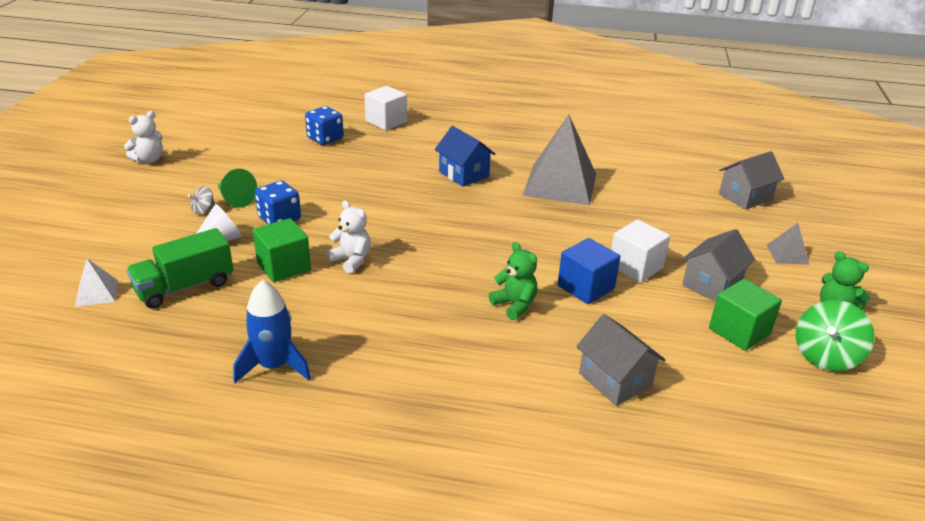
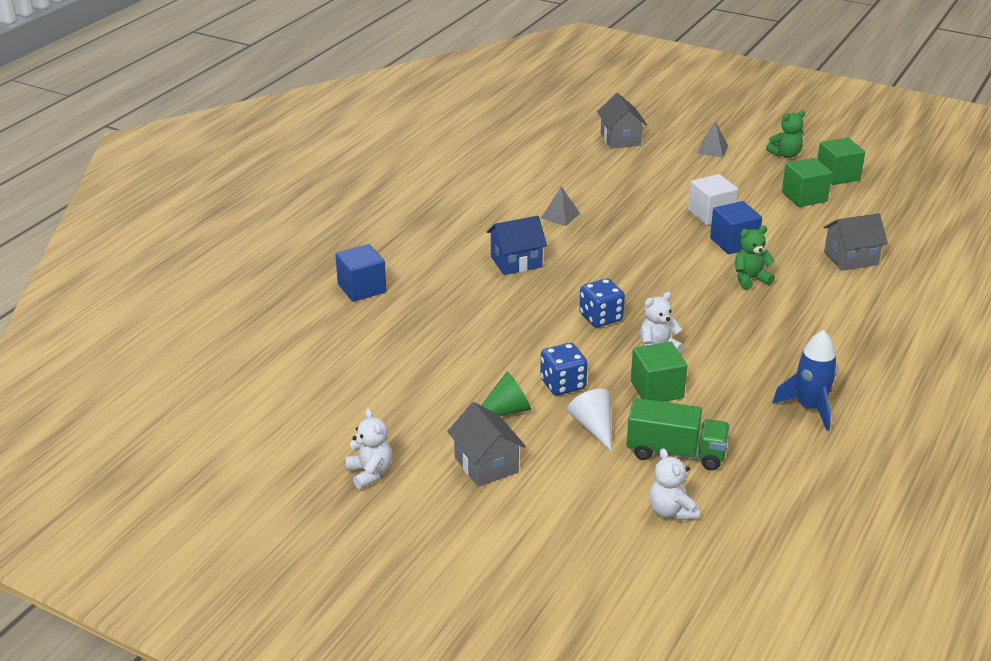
camera: 70 degrees left, 0 degrees up
white pyramid [75,259,118,307] -> white teddy bear [649,448,699,521]
green truck [126,228,233,309] -> green truck turned 60 degrees counterclockwise [626,398,730,470]
grey spinning top [188,186,215,215] -> none
blue dice [305,106,344,145] -> blue dice moved to [579,278,625,327]
white cube [364,86,407,130] -> blue cube [335,244,387,302]
grey pyramid [523,114,596,205] -> grey pyramid [541,186,580,226], size x0.44
grey house [682,229,755,302] -> grey house moved to [447,402,526,487]
green spinning top [796,300,875,371] -> green cube [817,138,865,185]

